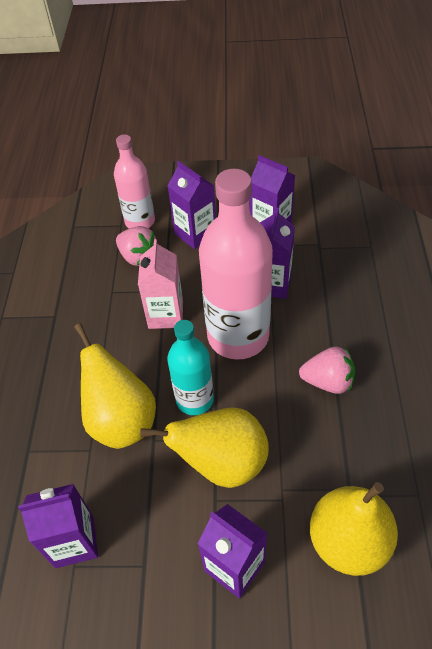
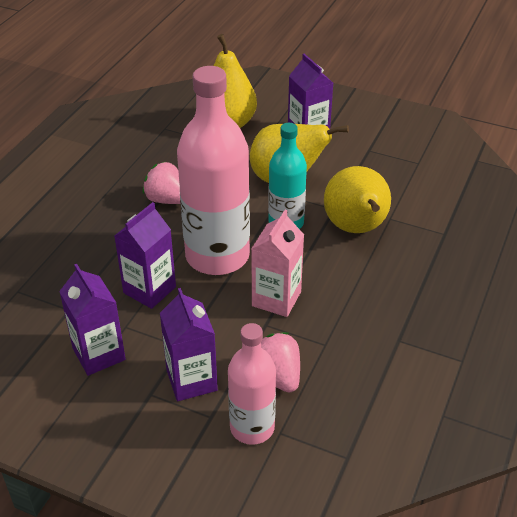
camera: 160 degrees left, 10 degrees down
purple carton [18,484,98,568] -> none

